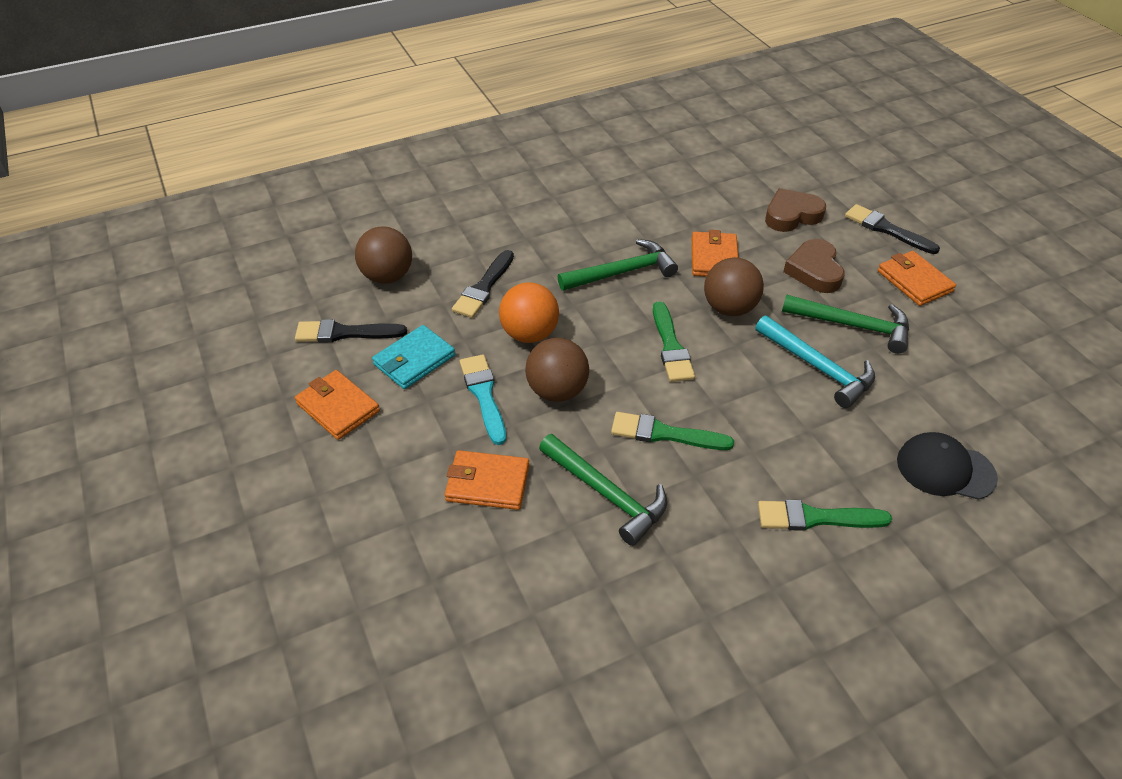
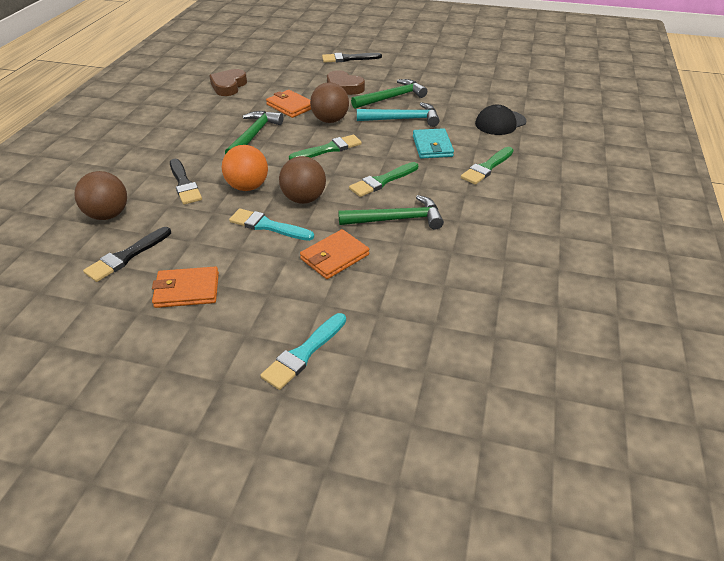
camera: 50 degrees left, 5 degrees down
turquoise wallet [372,325,455,389] -> turquoise wallet moved to [413,128,454,159]
green brush [653,302,695,382] -> green brush turned 60 degrees counterclockwise [289,135,362,160]
brown heart [765,188,826,232] -> brown heart moved to [209,69,247,96]
orange wallet [878,251,956,306] -> none
none -> turquoise brush [260,313,346,390]

